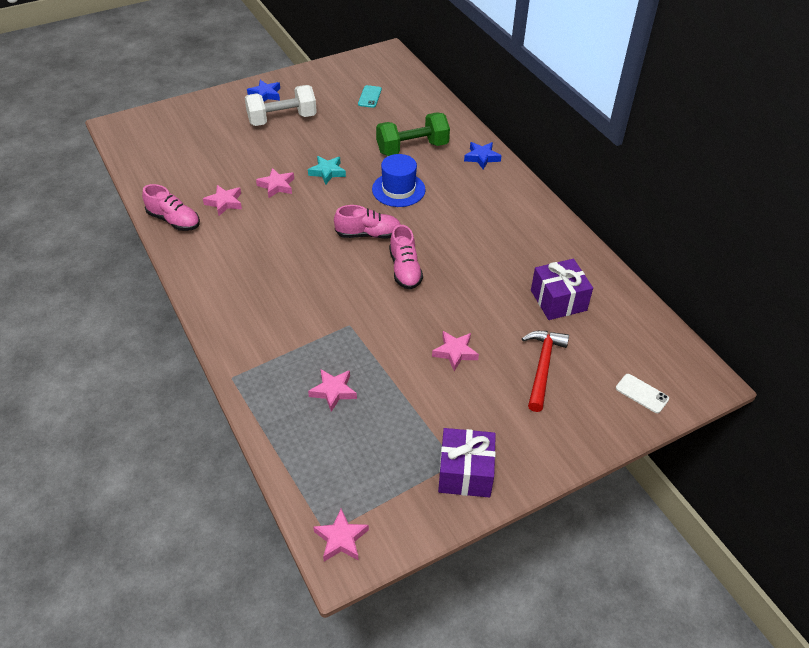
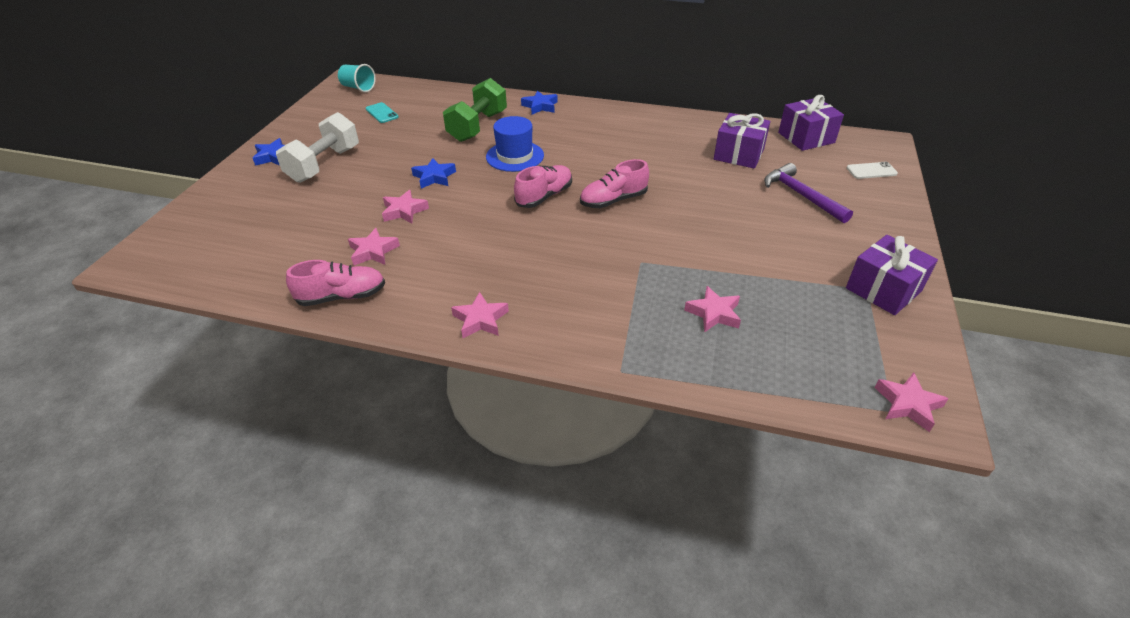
camera: 45 degrees left, 5 degrees down
turquoise star [308,156,346,184] -> blue star [411,158,456,189]
pink shoe [389,225,423,290] -> pink shoe turned 120 degrees clockwise [580,159,649,208]
pink star [432,331,479,371] -> pink star moved to [451,292,509,338]
red hammer [522,331,569,412] -> purple hammer [764,163,853,223]
none -> turquoise cup [338,64,376,93]
none -> purple gift [778,95,844,151]

